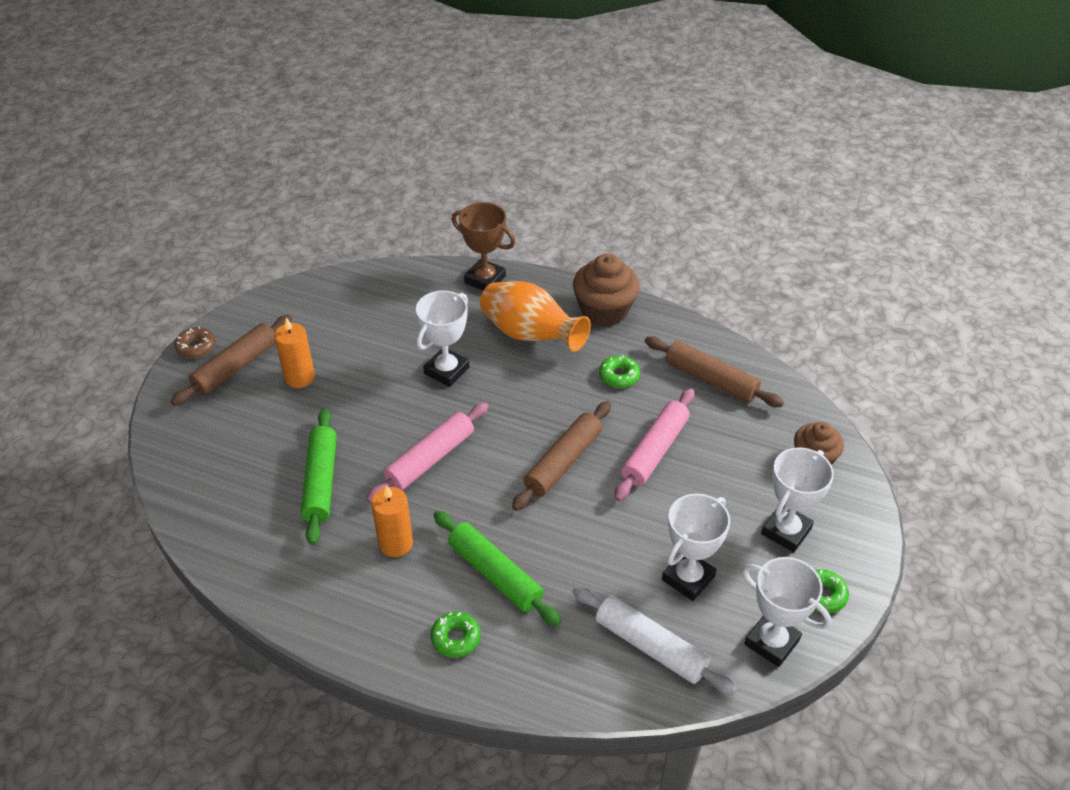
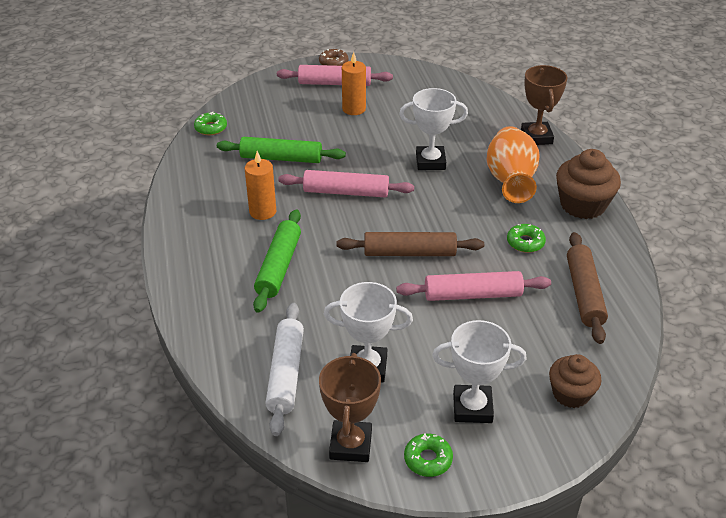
camera: 55 degrees right, 5 degrees down
brown rolling pin [171,315,292,406] -> pink rolling pin [277,65,393,86]
green rolling pin [301,408,337,545] -> green rolling pin turned 45 degrees clockwise [217,137,346,163]
green donut [431,611,481,658] -> green donut moved to [194,112,227,135]
white trophy [742,557,832,667] -> brown trophy [319,353,381,462]

